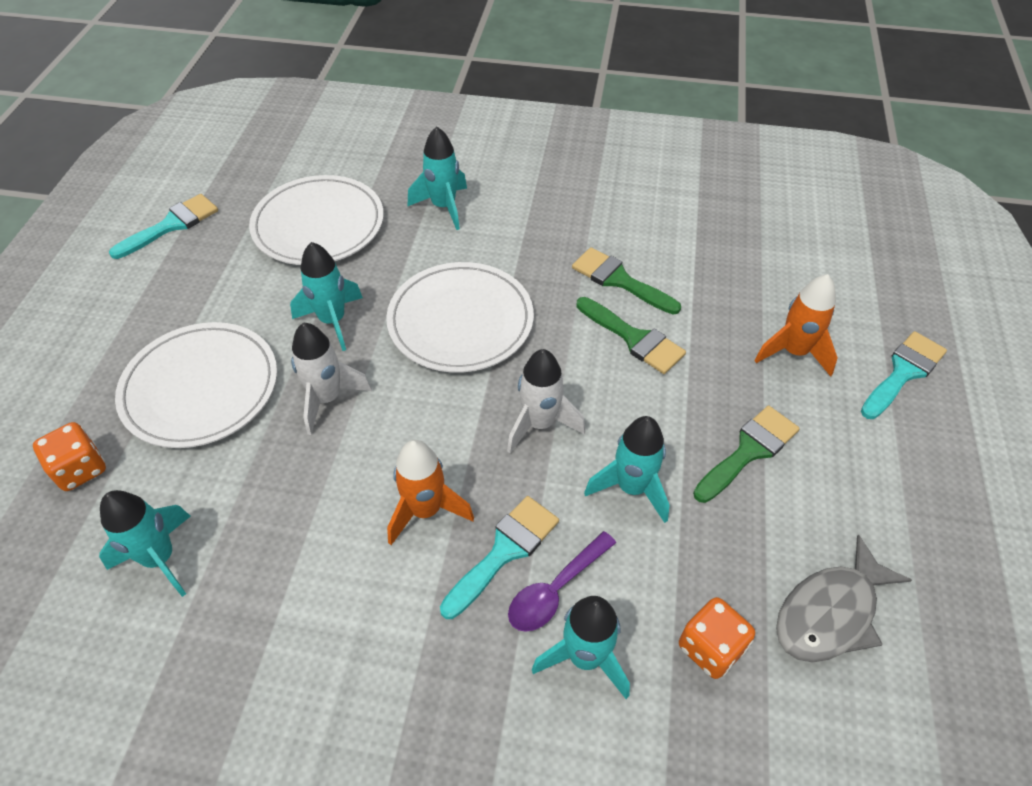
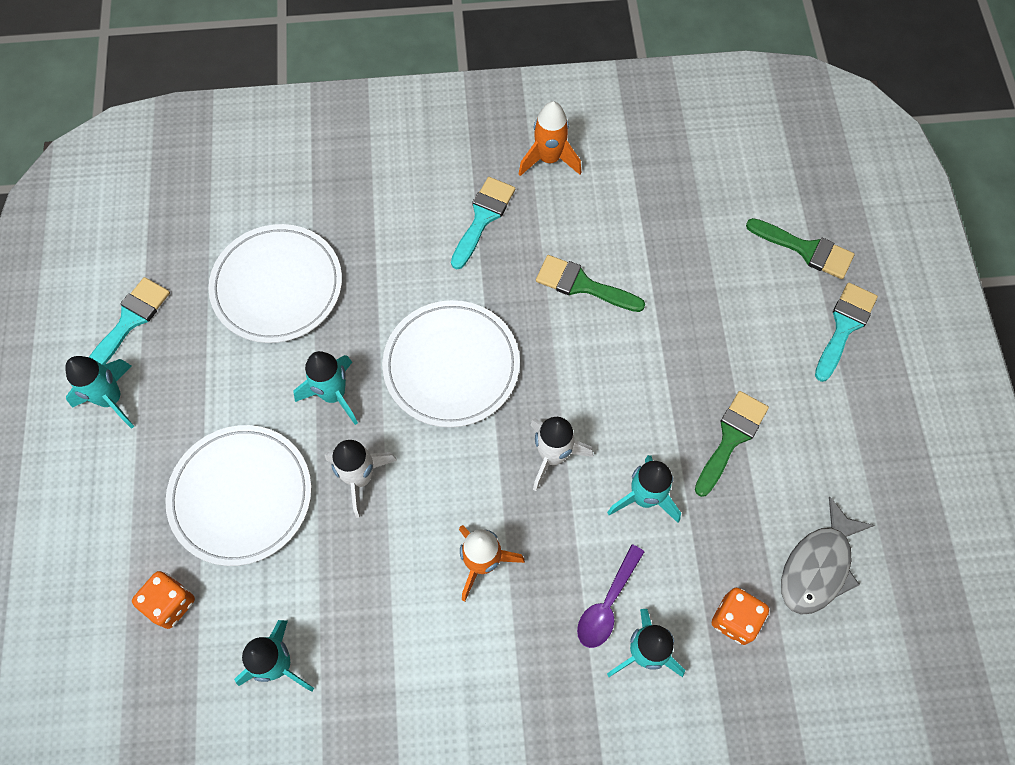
camera: 15 degrees left, 15 degrees up
turquoise rocket [407,126,467,230] -> turquoise rocket moved to [65,356,135,429]
turquoise brush [440,496,559,619] -> turquoise brush moved to [451,177,515,269]
green brush [576,297,686,374] -> green brush moved to [746,218,854,279]
orange rocket [754,274,838,377] -> orange rocket moved to [519,101,582,176]

